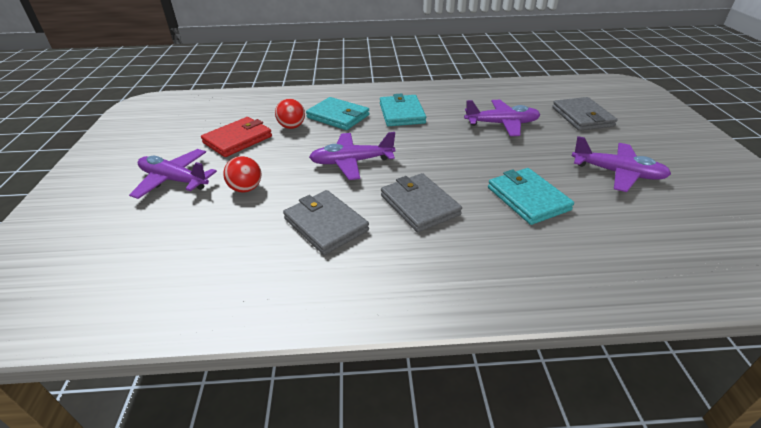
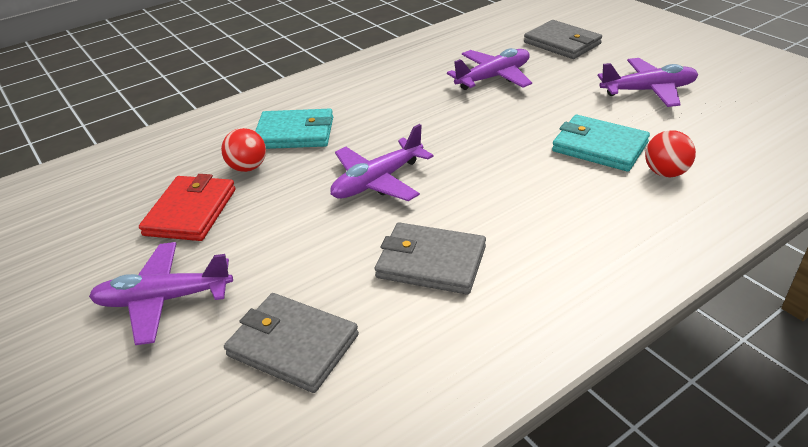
camera: 30 degrees left, 0 degrees up
red ball [223,156,262,193] -> red ball moved to [645,130,696,177]
turquoise wallet [380,93,426,126] -> none
grey wallet [381,173,462,232] -> grey wallet moved to [224,293,359,393]

